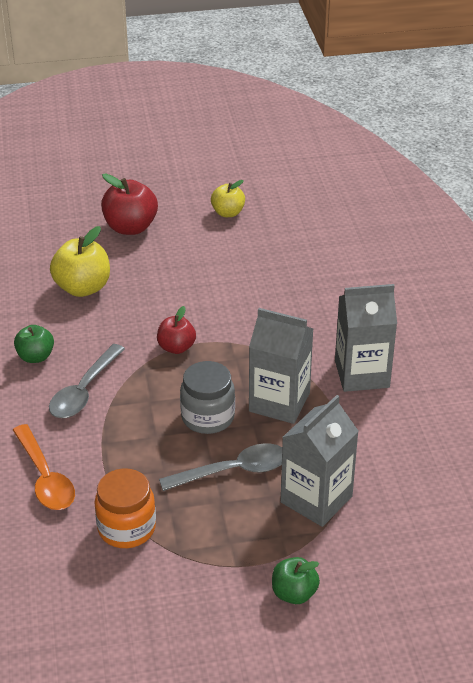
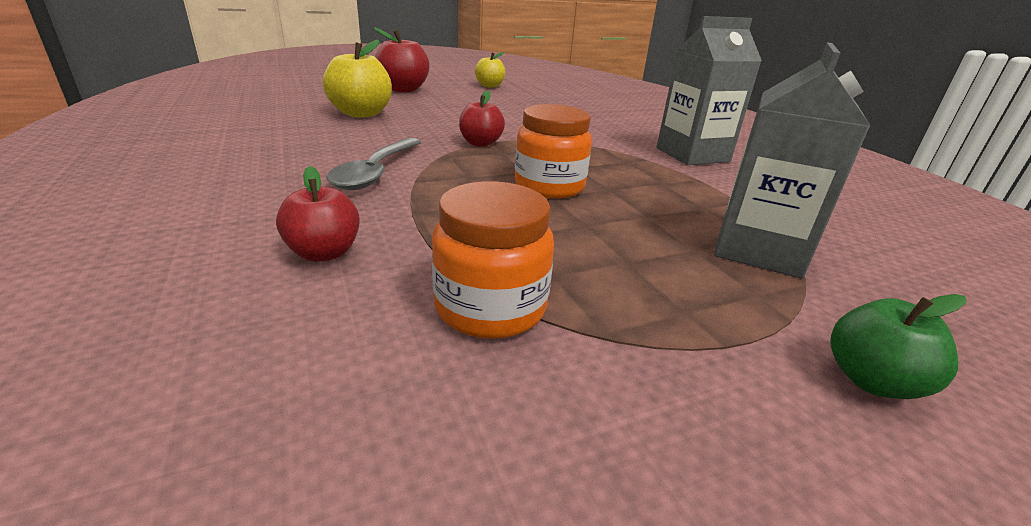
camera: 15 degrees left, 10 degrees down
orange spoon [13,424,75,510] -> red apple [276,166,360,262]
green apple [14,325,54,363] -> none
grey spoon [159,443,282,491] -> none
grey jar [180,361,235,434] -> orange jar [515,104,592,199]
grey carton [249,308,314,424] -> none

